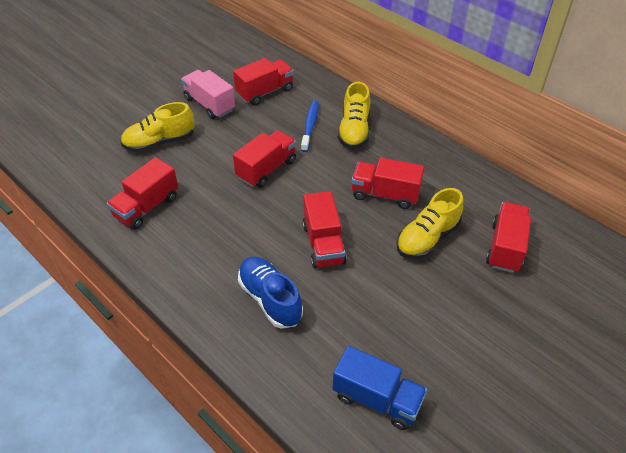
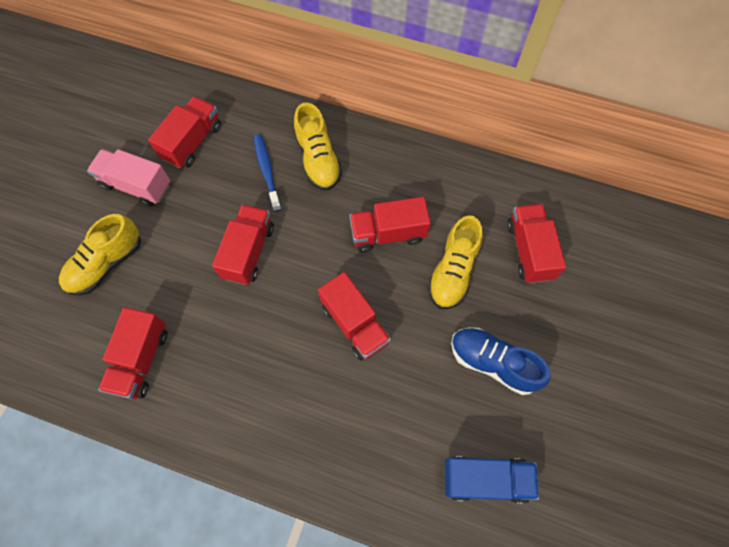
camera: 25 degrees left, 20 degrees up
blue shoe [238,257,303,329] -> blue shoe moved to [451,327,551,395]

